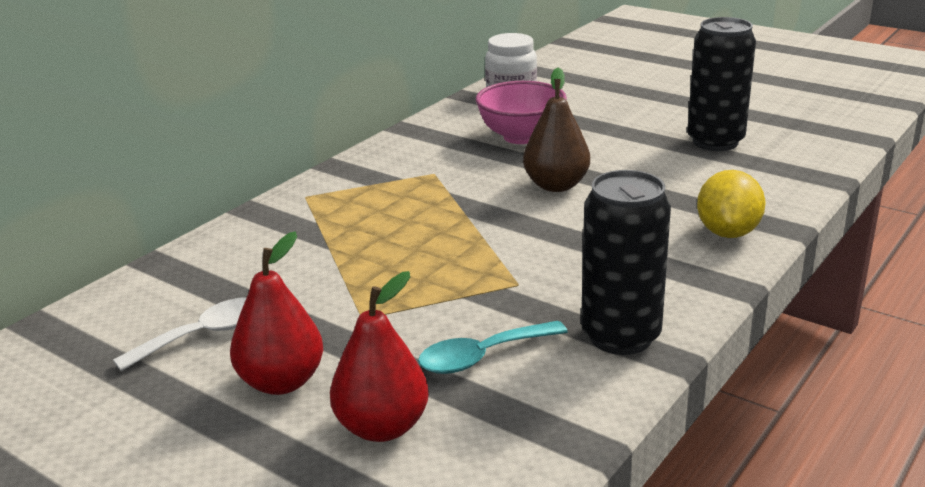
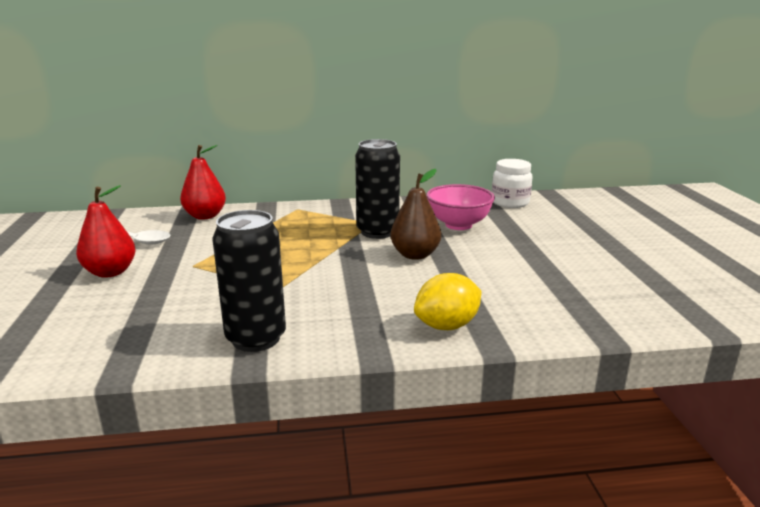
camera: 45 degrees right, 5 degrees down
red pear [330,271,429,442] -> red pear moved to [180,145,226,220]
turquoise spoon [418,321,568,374] -> none
black can [687,17,756,151] -> black can moved to [355,139,400,239]

